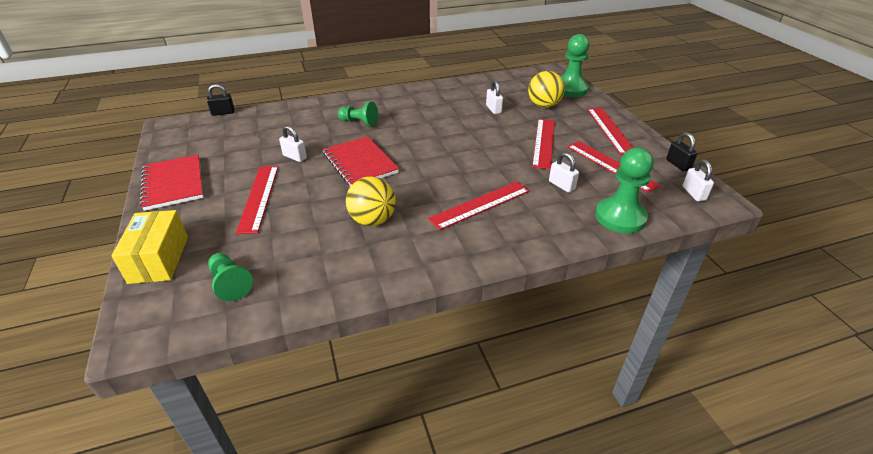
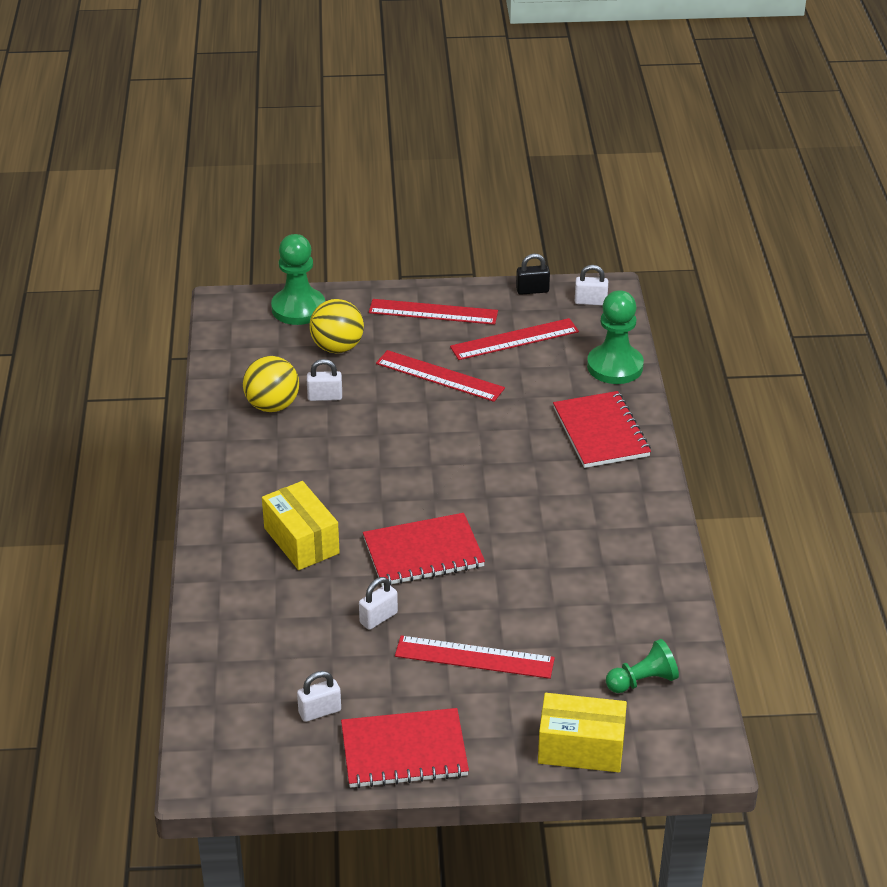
camera: 75 degrees left, 0 degrees up
black padlock [207,84,235,116] -> none
green pawn [338,102,378,127] -> yellow box [262,481,340,570]
yellow ball [346,176,396,226] -> yellow ball moved to [243,356,299,412]
red ruler [428,181,530,230] -> none
white padlock [549,152,579,193] -> white padlock moved to [297,671,341,722]
none -> red notebook [553,391,651,468]

